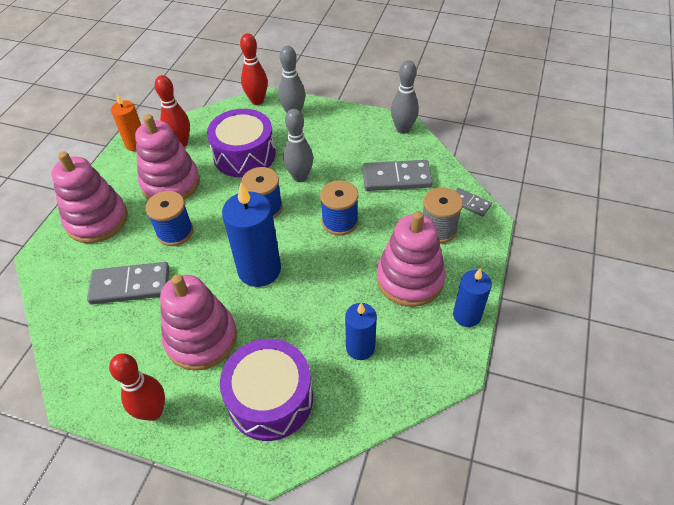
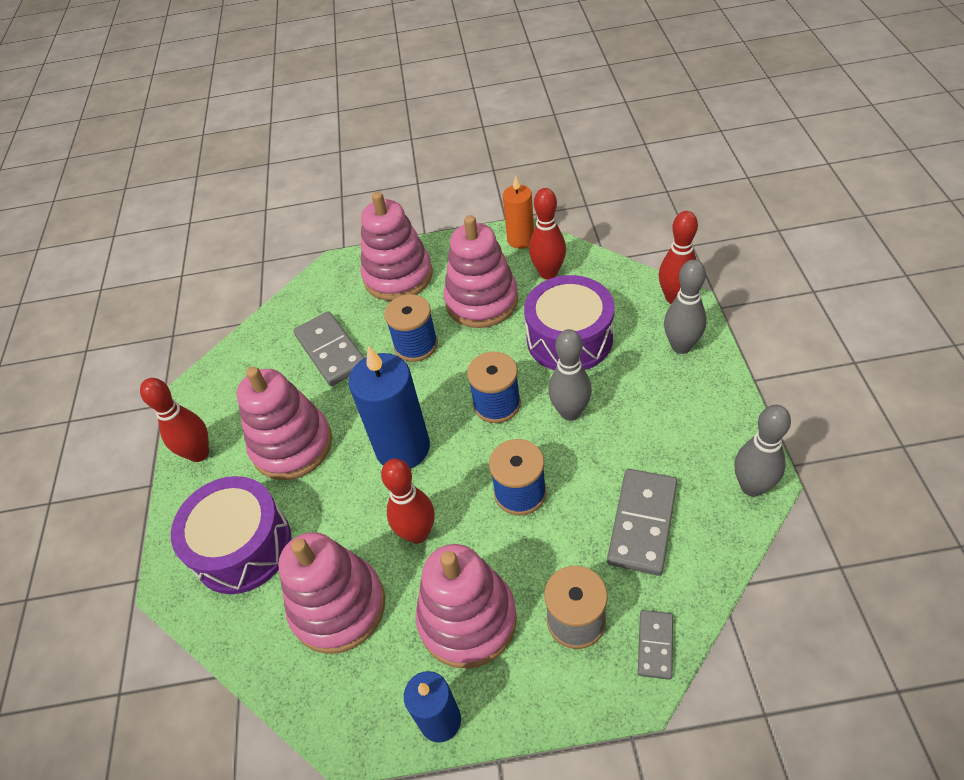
camera: 70 degrees right, 0 degrees up
blue candle [345,303,377,360] -> pink stacking toy [278,532,385,654]
grey domino [362,160,433,191] -> grey domino turned 45 degrees clockwise [607,469,677,575]
none -> red bowling pin [381,459,435,544]

